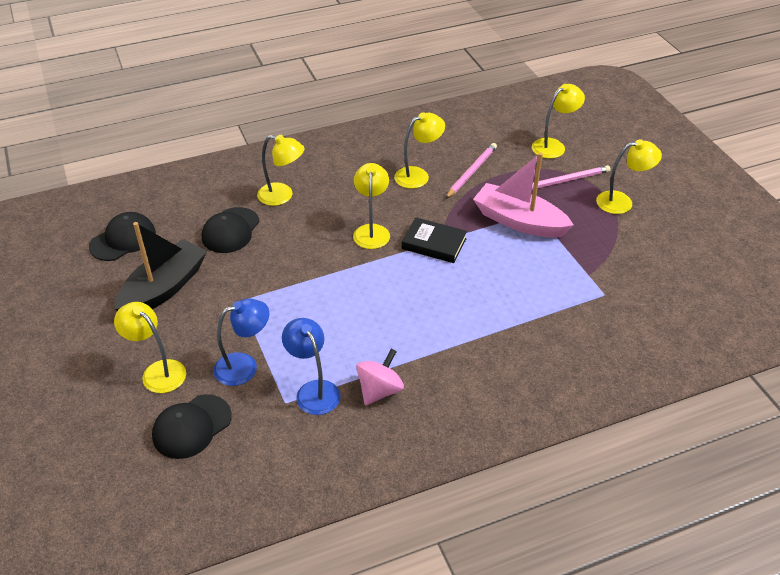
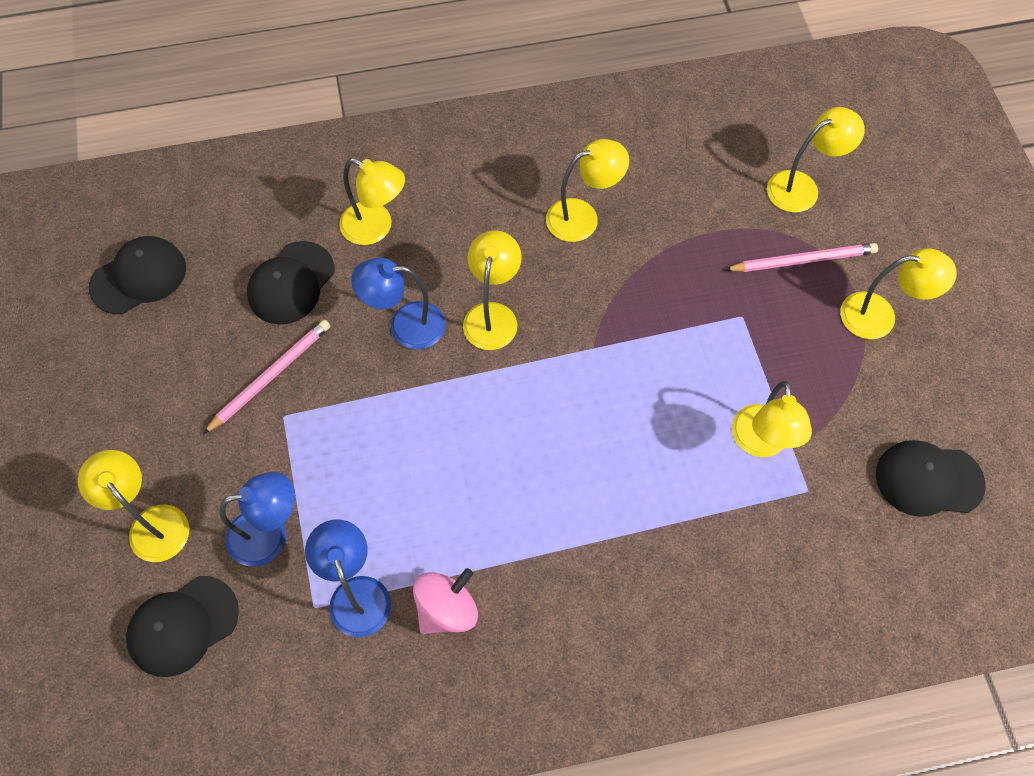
camera: 10 degrees right, 20 degrees up
black boat [115,222,207,311] -> none
black book [402,217,467,263] -> none
pink pencil [445,143,497,199] -> pink pencil moved to [203,320,330,434]
pink boat [473,152,573,238] -> none
none -> blue lamp [351,258,445,350]
none -> yellow lamp [732,381,812,457]
none -> black cap [876,440,985,517]

